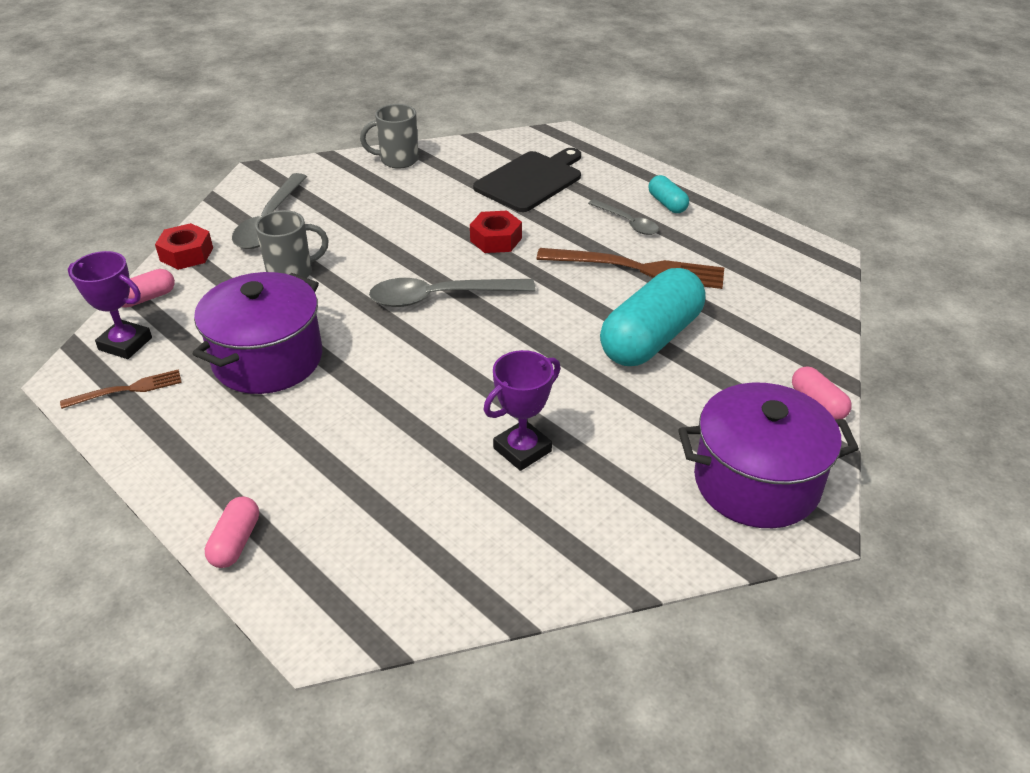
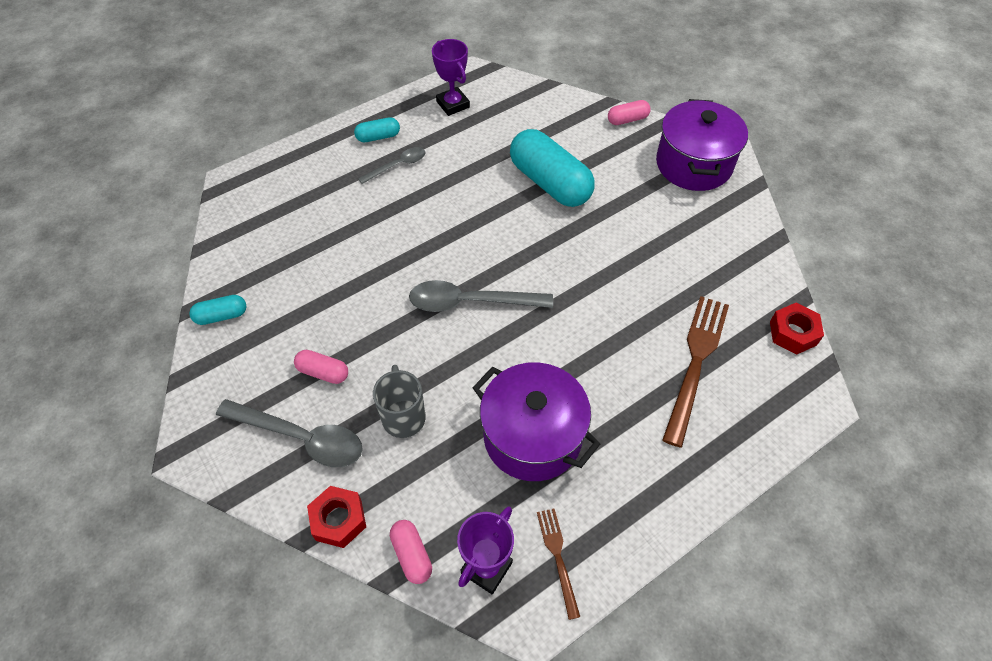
camera: 80 degrees left, 15 degrees up
pink capsule [205,497,259,568] -> pink capsule moved to [294,350,348,384]
grey mug [360,104,418,169] -> turquoise capsule [189,295,246,325]
grey spoon [369,278,536,307] -> grey spoon turned 90 degrees clockwise [409,280,553,312]
red nut [470,211,522,253] -> red nut moved to [770,303,824,355]
black cutting board [473,148,581,212] -> none
purple trophy [484,350,561,471] -> purple trophy moved to [432,39,470,116]
brown fork [537,248,724,289] -> brown fork moved to [662,296,729,447]

